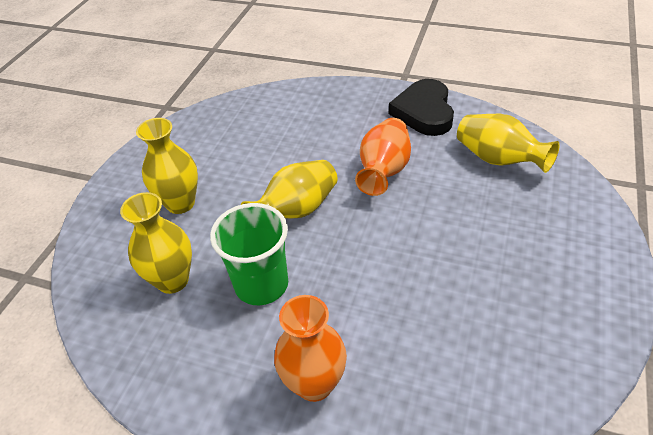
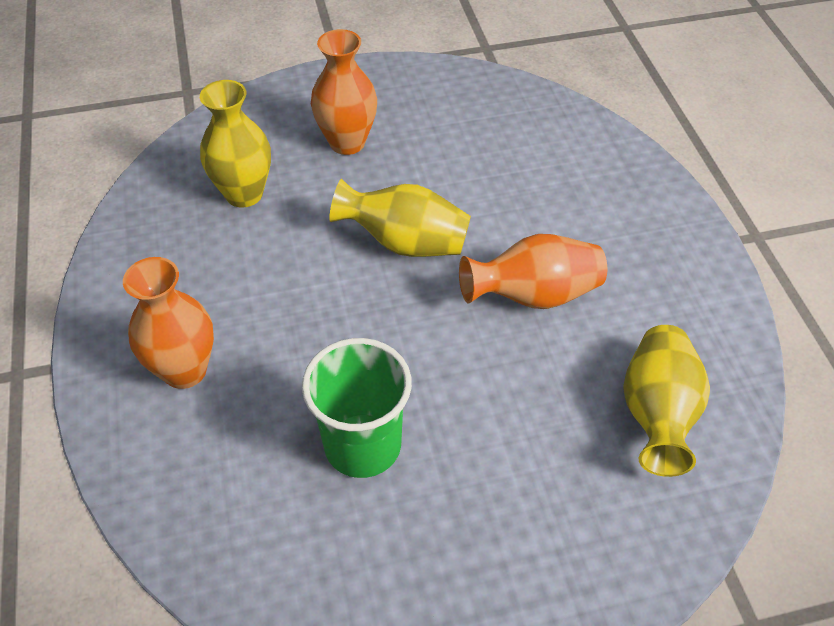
camera: 55 degrees right, 5 degrees up
yellow vase [136,118,198,214] -> orange vase [311,29,377,155]
green cup [210,203,288,305] -> green cup moved to [302,338,412,478]
black heart [389,79,454,136] -> none

